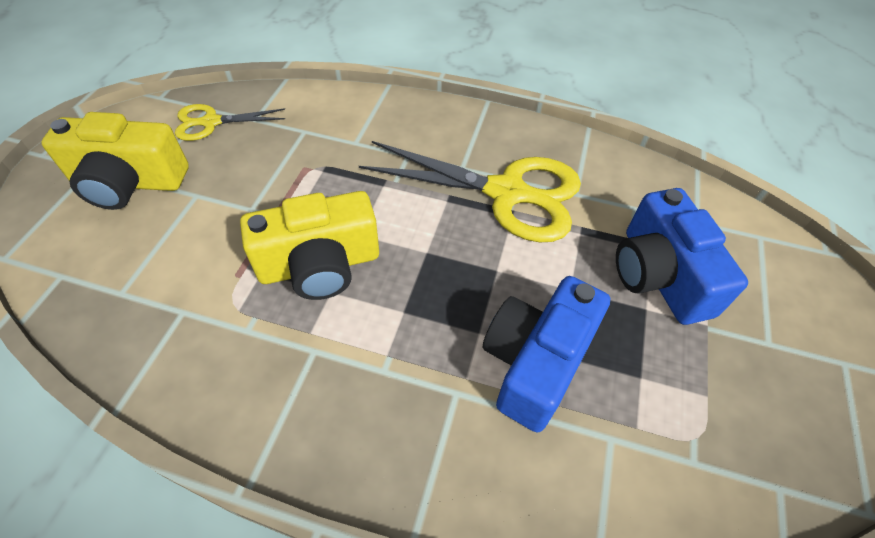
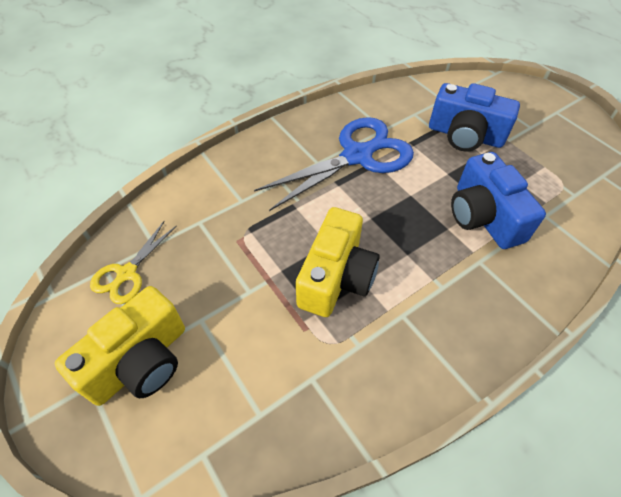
camera: 50 degrees left, 0 degrees up
yellow scissors [359,141,581,242] -> blue scissors [254,117,414,211]

